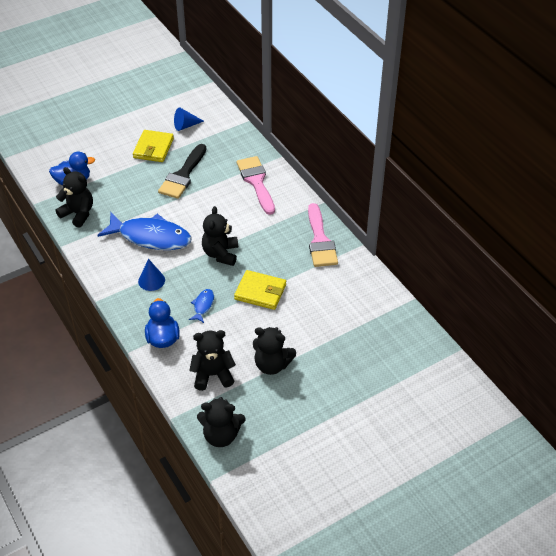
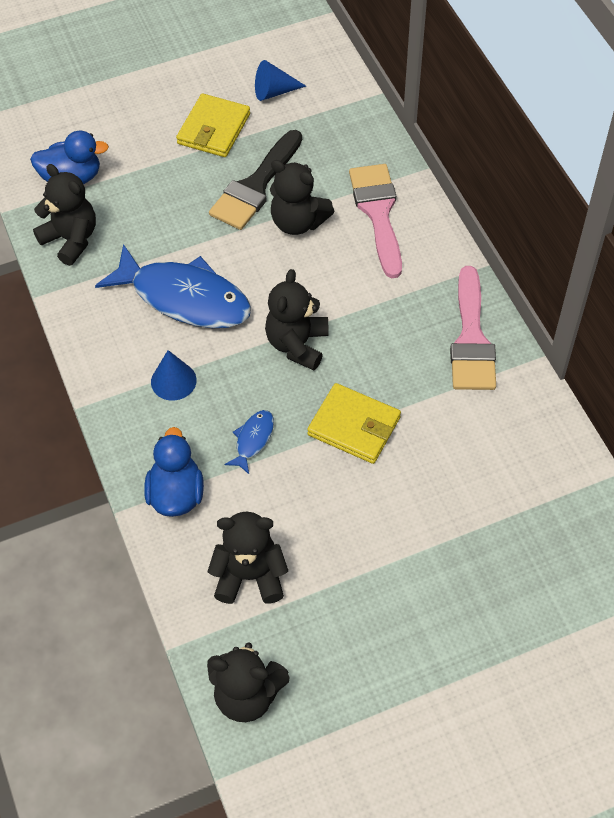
camera: 10 degrees right, 10 degrees up
black teddy bear [253,327,296,375] -> black teddy bear moved to [270,160,334,235]

